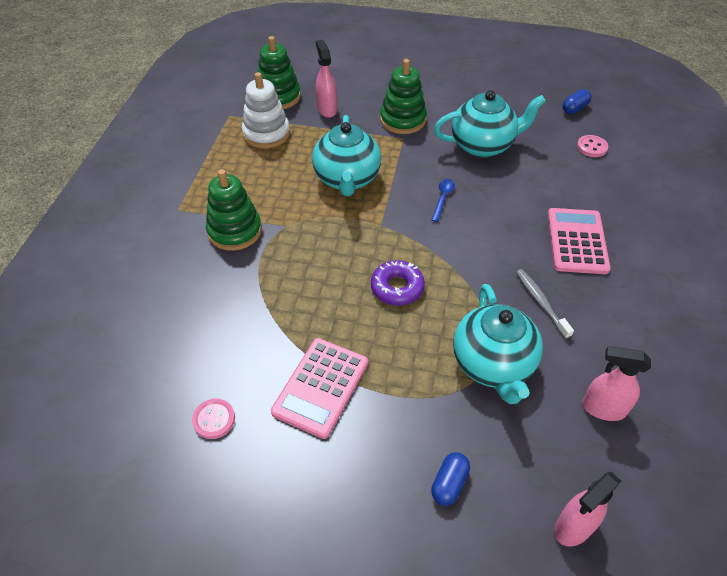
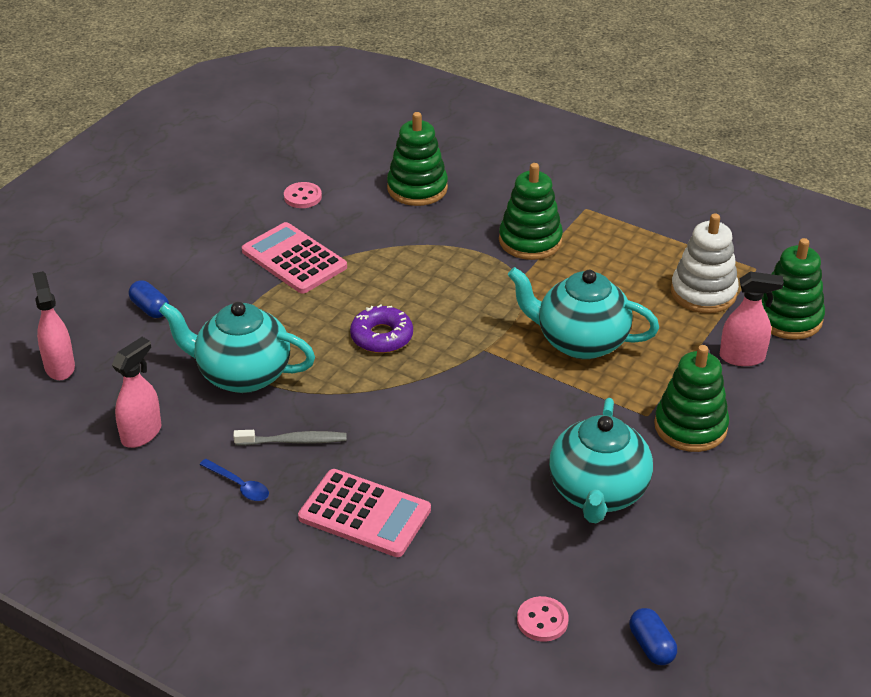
camera: 110 degrees right, 10 degrees down
blue spoon [432,179,455,222] -> blue spoon moved to [199,459,269,501]
none -> green stacking toy [387,112,448,206]

